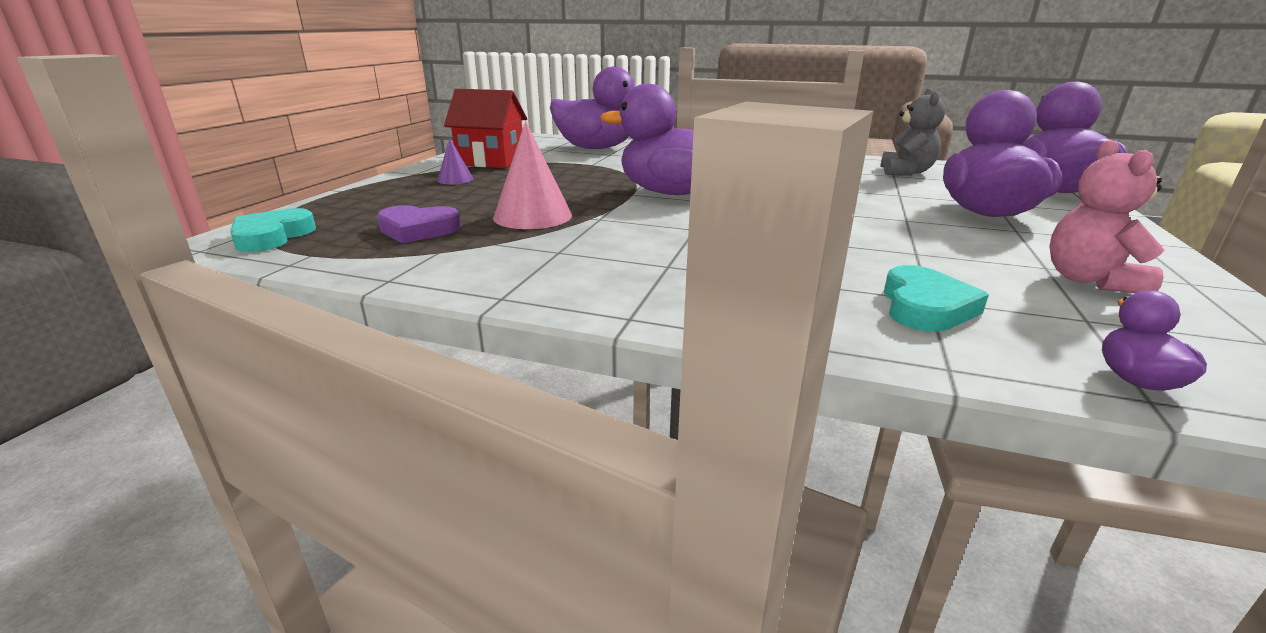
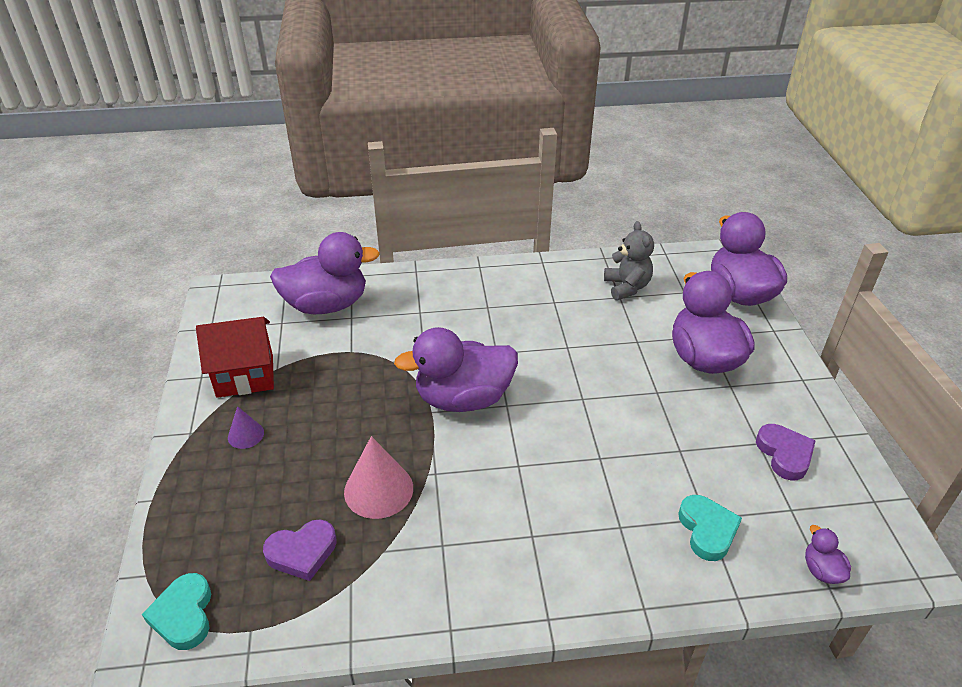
camera: 25 degrees left, 15 degrees up
pink teddy bear [1049,140,1164,293] -> purple heart [756,424,816,481]

